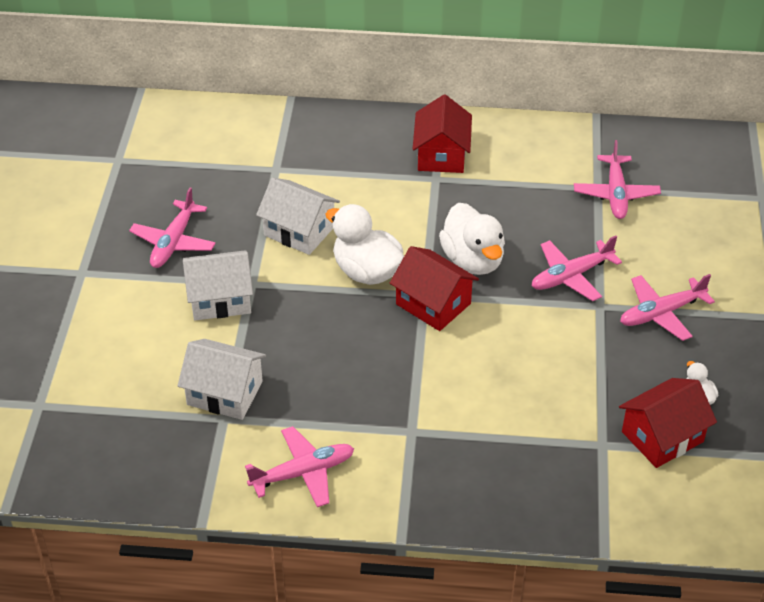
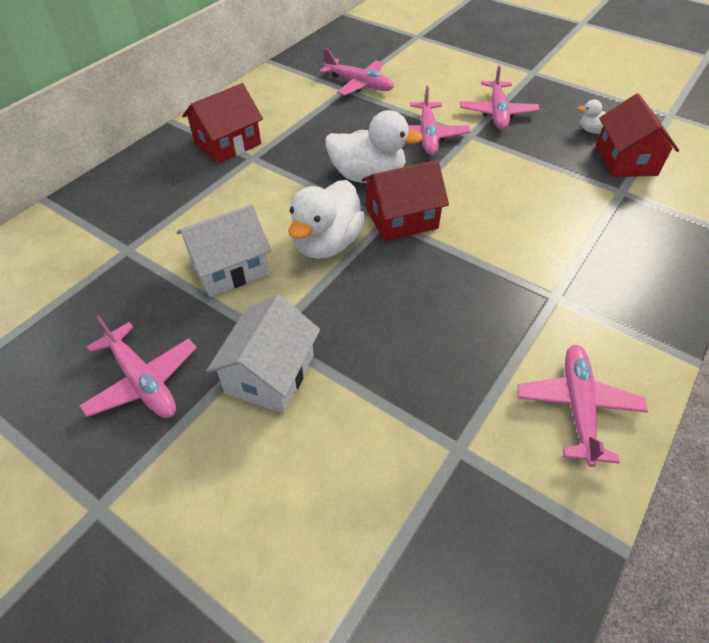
camera: 60 degrees left, 5 degrees up
white house [177,339,266,420] -> none
white duck [326,204,404,285] -> white duck turned 45 degrees counterclockwise [288,180,366,259]
red house [413,94,472,173] -> red house turned 75 degrees counterclockwise [182,83,263,164]

